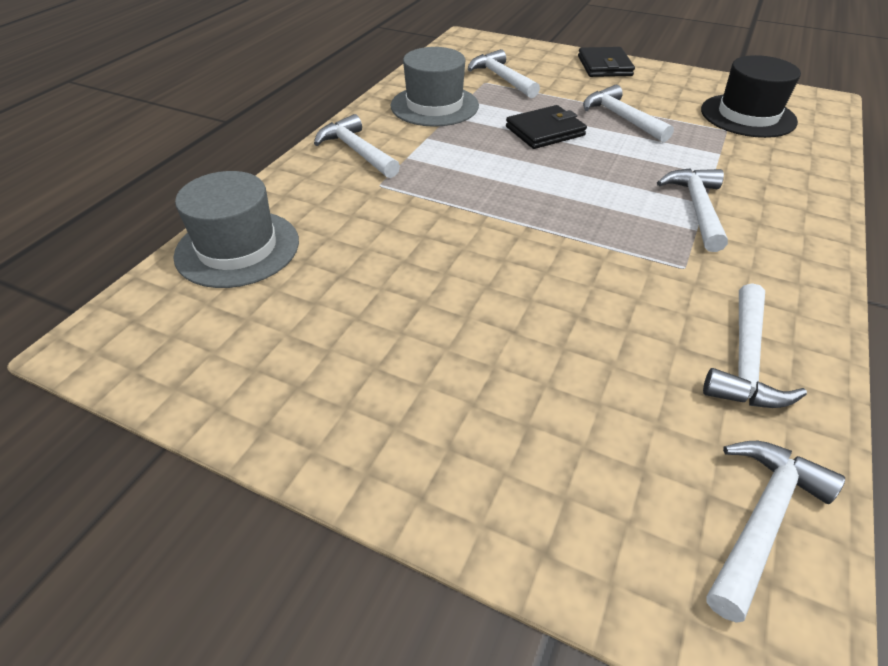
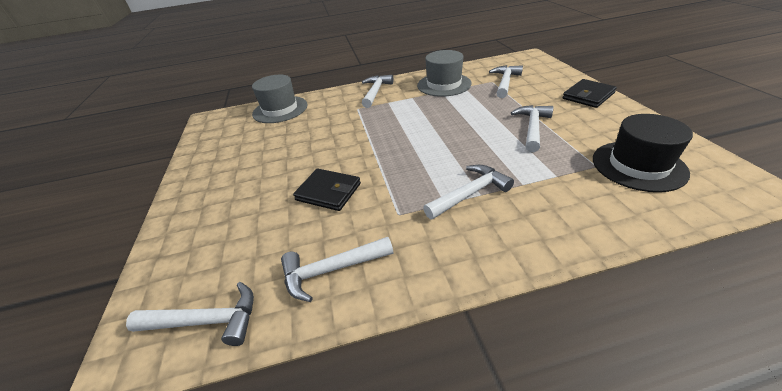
camera: 55 degrees right, 5 degrees down
black wallet [506,105,587,149] -> black wallet moved to [293,169,361,211]

